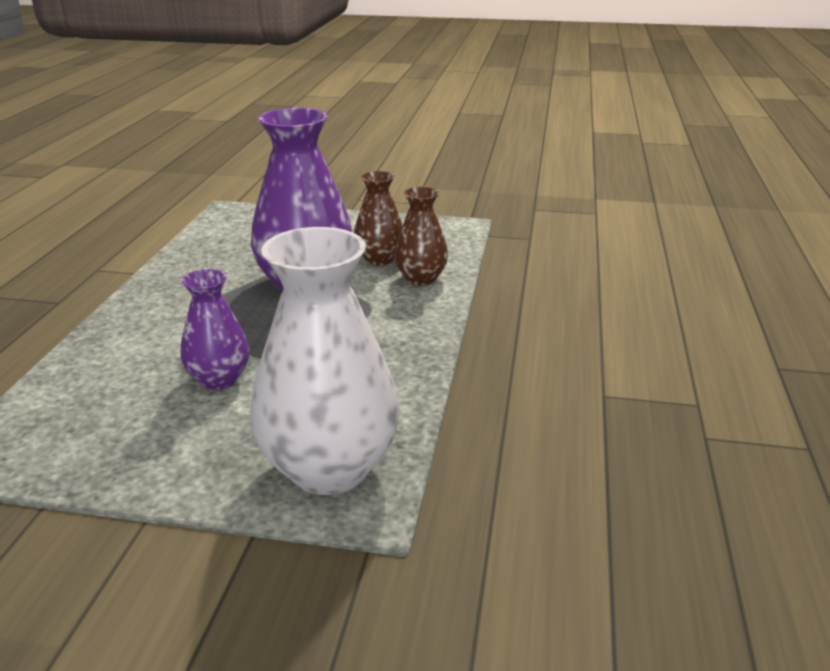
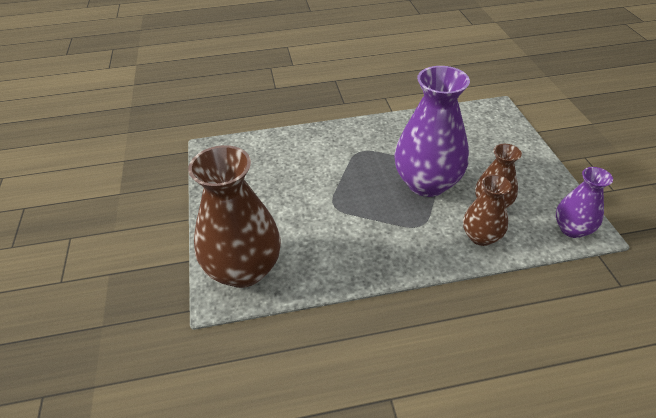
camera: 70 degrees right, 15 degrees up
purple vase [180,269,249,390] -> purple vase moved to [556,167,613,238]
white vase [250,227,399,495] -> brown vase [188,145,281,288]

